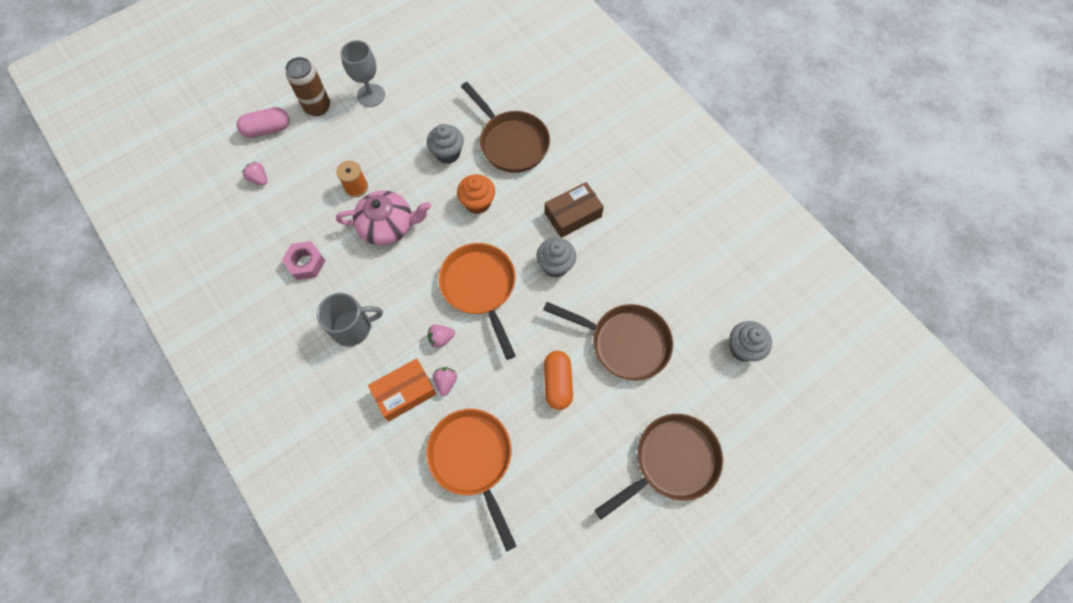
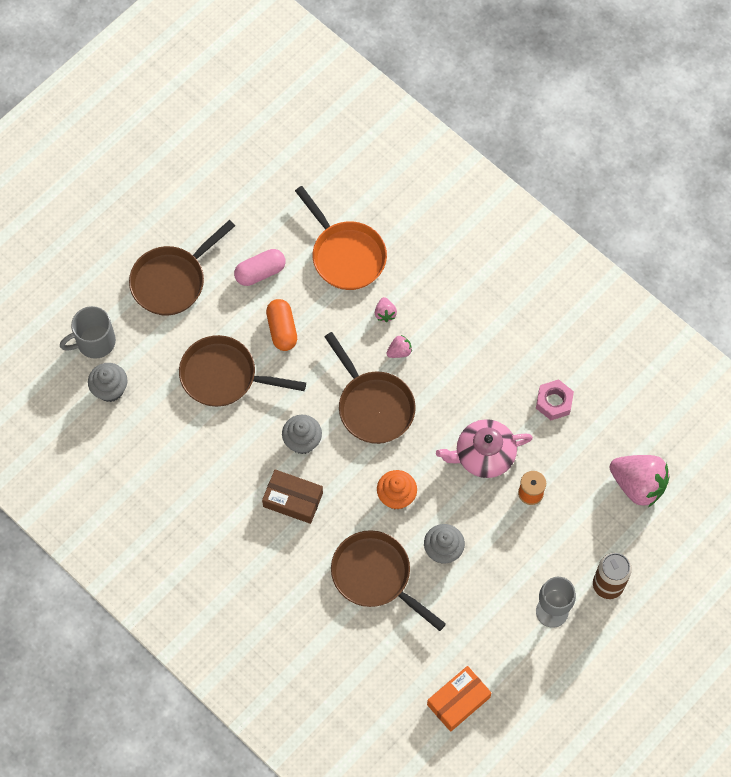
camera: 170 degrees right, 0 degrees up
pink capsule [237,107,289,138] -> pink capsule moved to [234,249,286,286]
pink strawberry [242,161,267,185] -> pink strawberry [610,455,670,507], size x2.24
grey mug [317,293,383,346] -> grey mug moved to [60,306,116,359]
orange box [368,358,437,421] -> orange box moved to [427,666,491,732]
orange pan [439,243,516,360] -> brown pan [324,332,416,444]
brown box [545,182,604,238] -> brown box turned 60 degrees clockwise [262,469,323,524]

